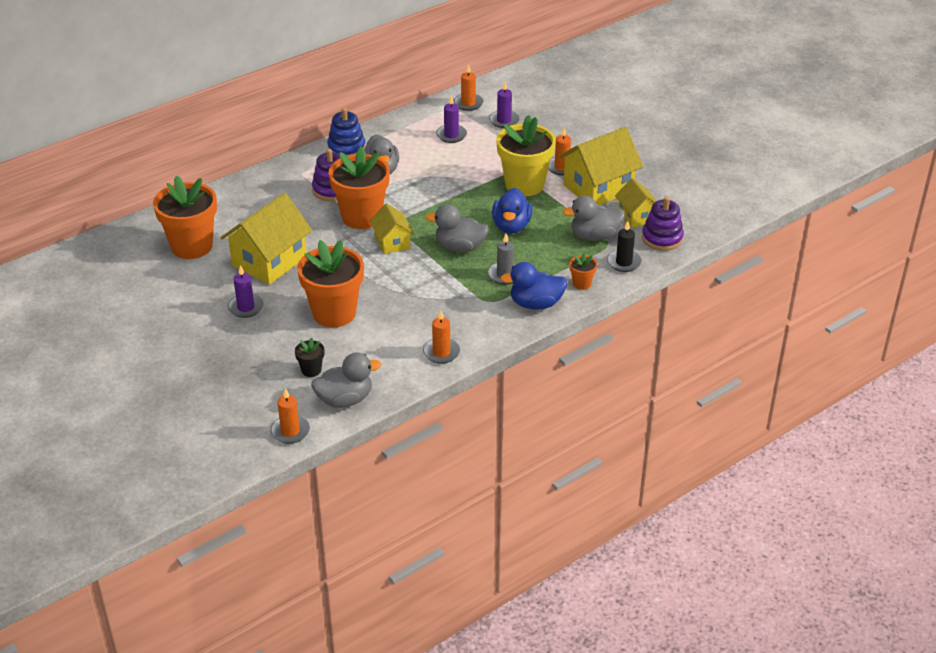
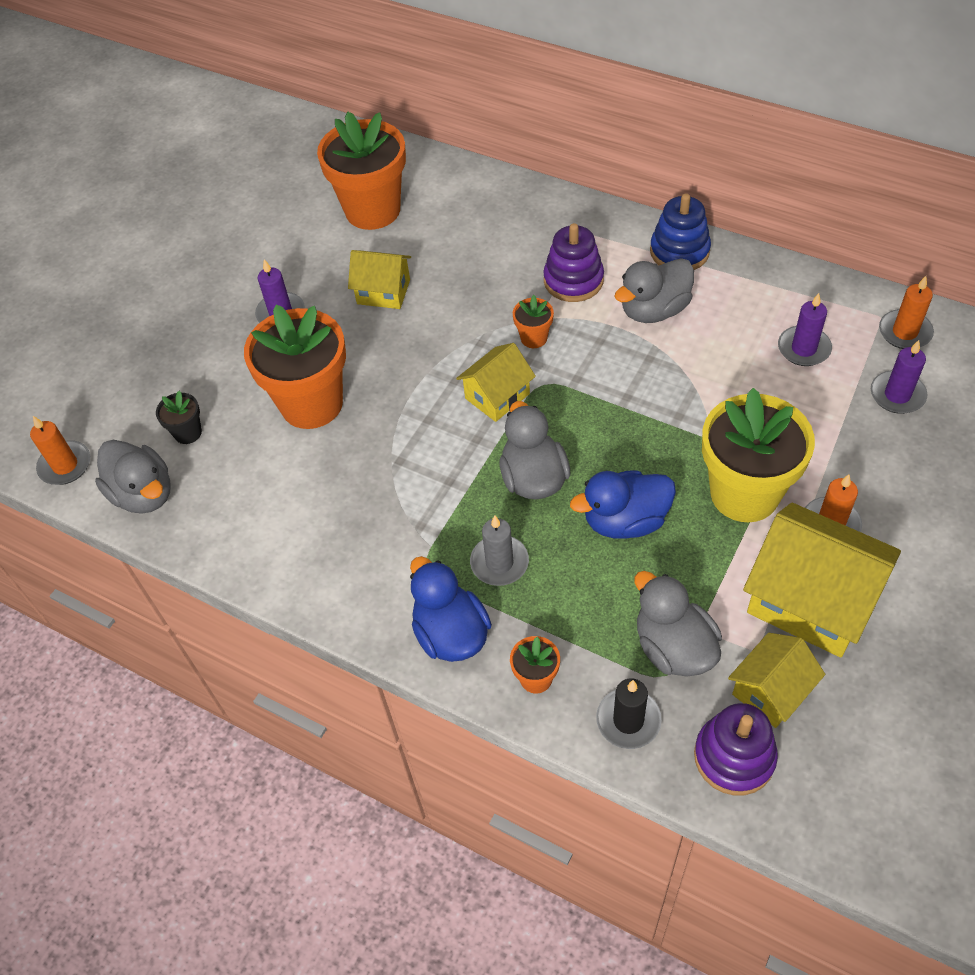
camera: 70 degrees right, 15 degrees up
yellow house [221,193,312,285] -> yellow house [348,250,411,309], size x0.56
orange flower pot [329,146,390,229] -> orange flower pot [513,295,554,348], size x0.43
orange candle [423,310,460,364] -> none

